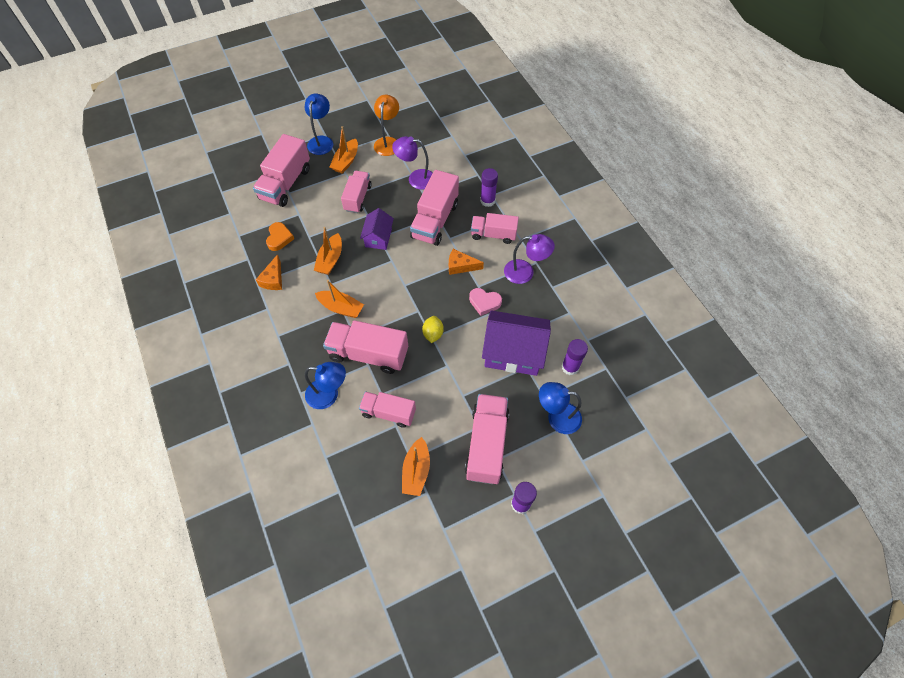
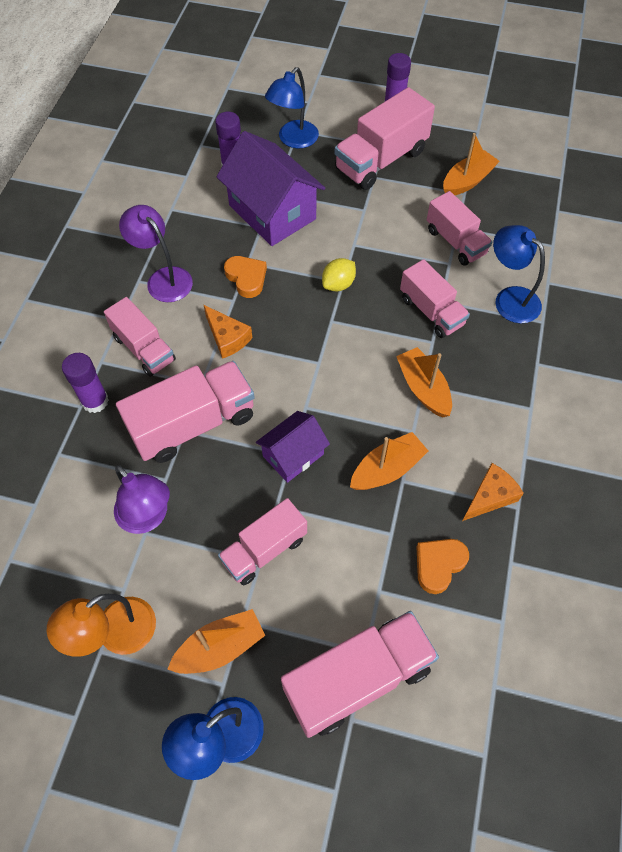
camera: 140 degrees left, 0 degrees up
pink truck [323,320,408,374] -> pink truck [400,259,470,338], size x0.65
pink heart [469,288,502,316] -> orange heart [224,256,267,298]
blue lamp [539,382,582,434] -> blue lamp turned 75 degrees clockwise [265,67,319,148]

